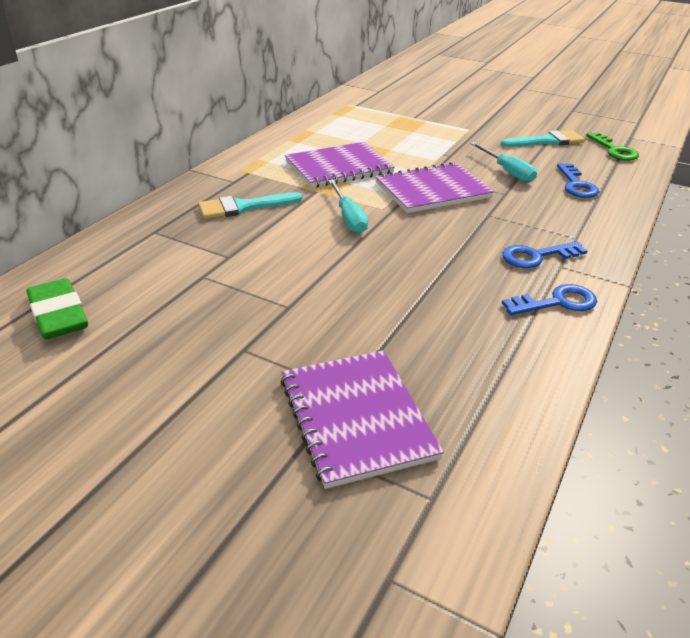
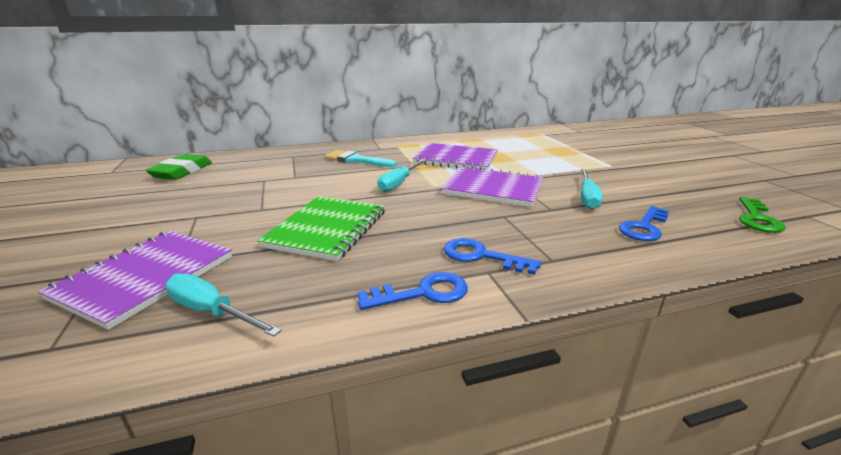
camera: 45 degrees right, 10 degrees down
turquoise brush [501,130,585,147] -> none
blue key [502,284,597,315] -> blue key turned 45 degrees counterclockwise [358,272,468,310]
none -> turquoise screwdriver [165,273,281,337]
none -> green notebook [257,196,385,261]

